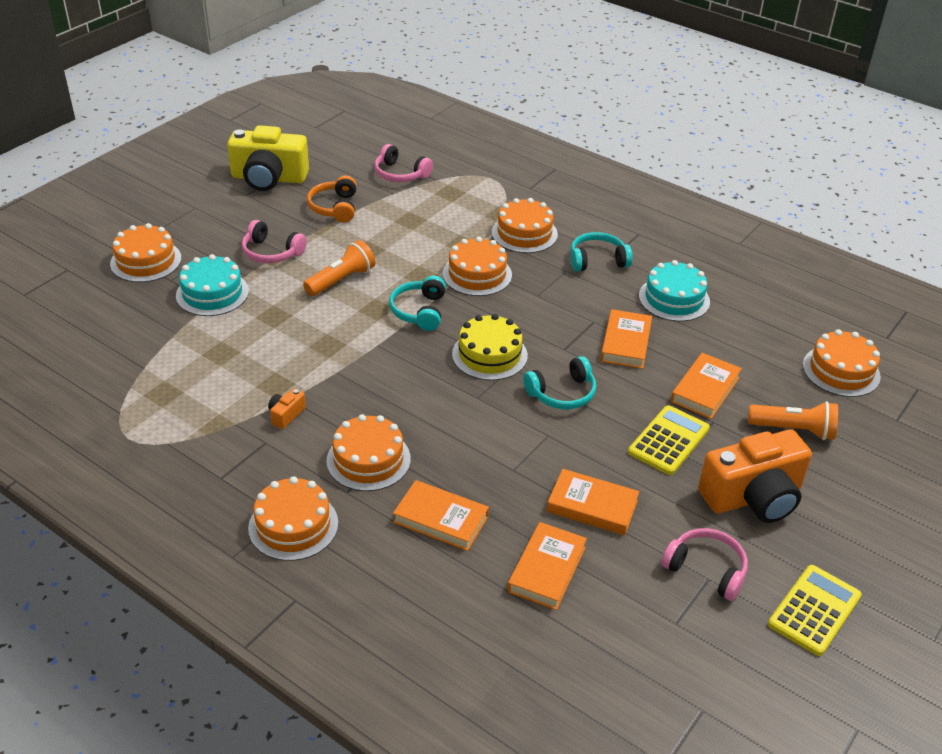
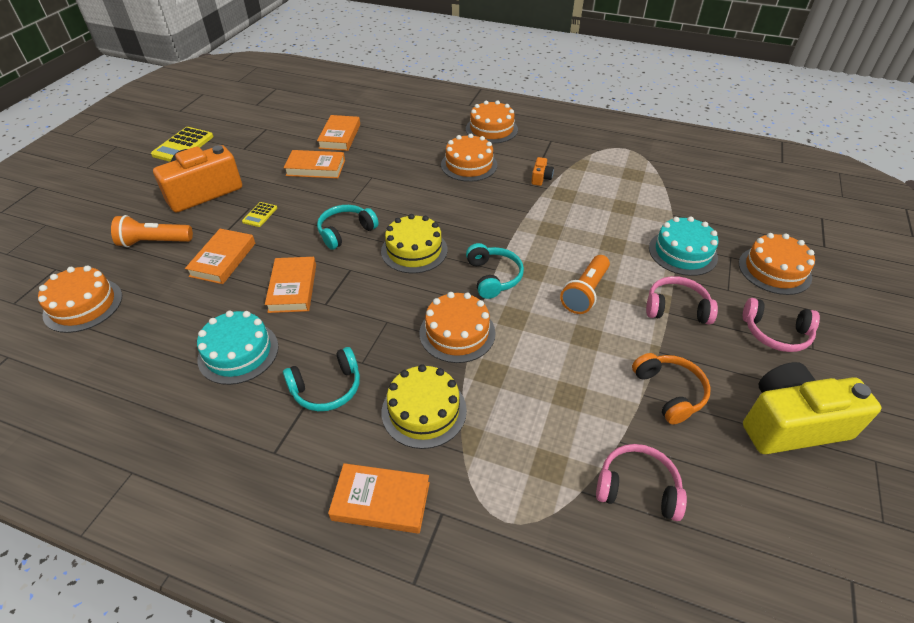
camera: 165 degrees right, 5 degrees up
orange book [393,480,489,551] -> orange book moved to [328,463,430,534]
orange cake [492,198,558,253] -> yellow cake [382,364,467,449]
yellow calculator [628,405,710,475] -> yellow calculator [242,202,277,227], size x0.53
pink headphones [661,528,748,601] -> pink headphones moved to [743,298,820,352]

